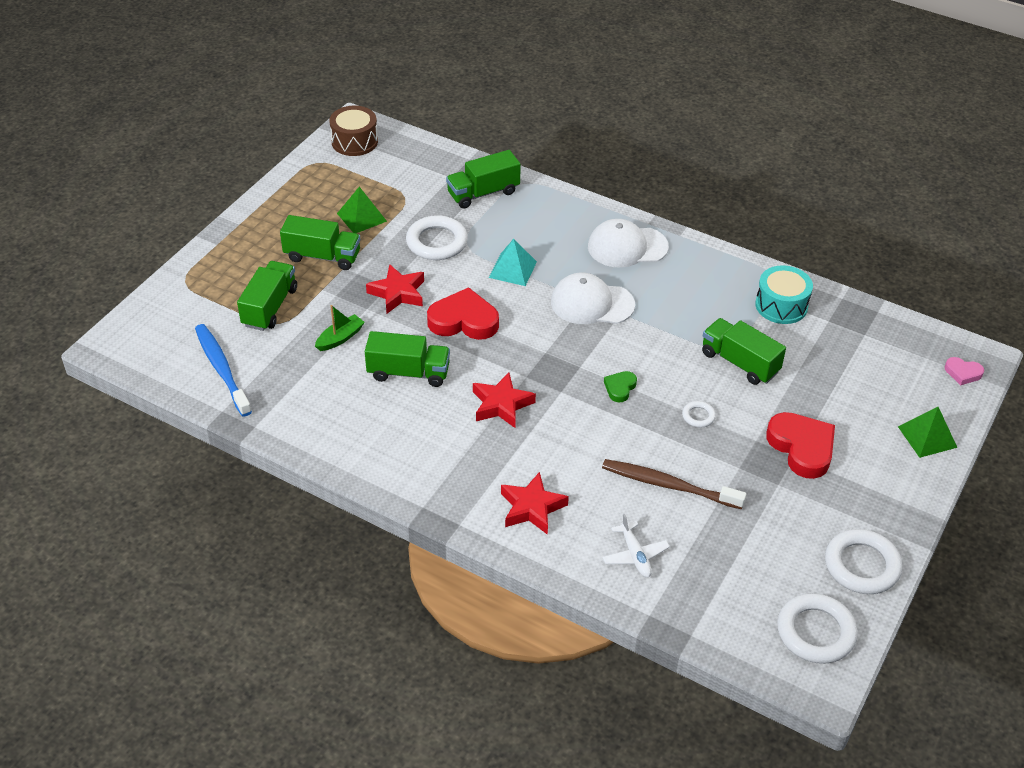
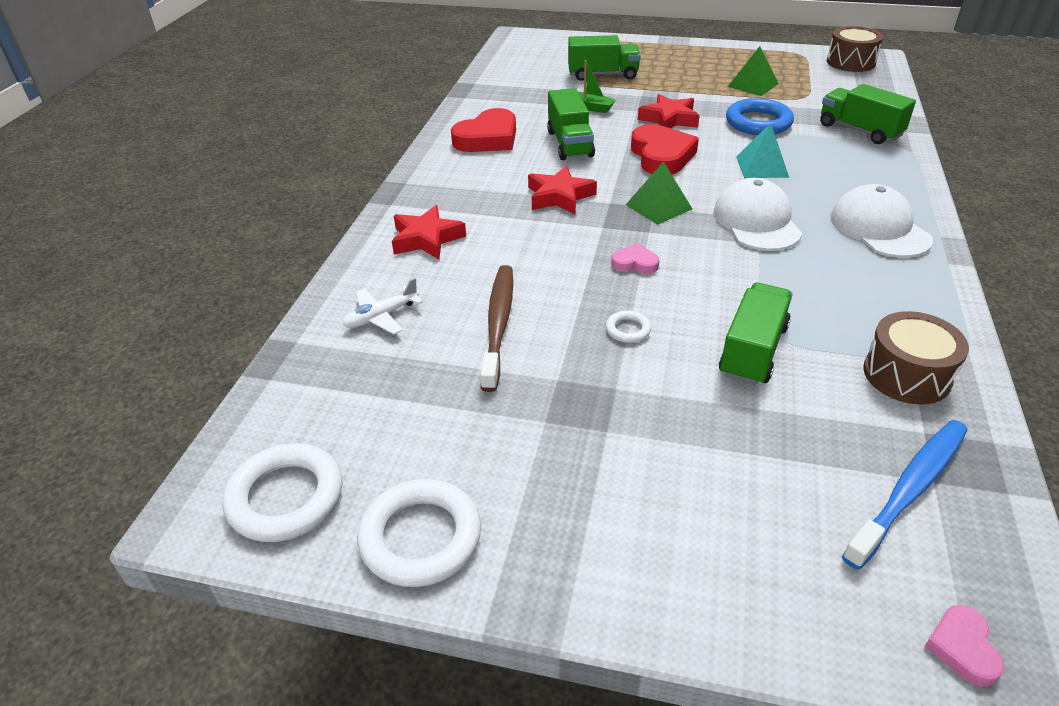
camera: 75 degrees right, 5 degrees down
blue toothbrush [195,324,252,417] -> blue toothbrush moved to [842,420,968,570]
green truck [280,215,360,270] -> none
white ring [406,215,468,260] -> blue ring [726,98,794,135]
green heart [604,371,637,402] -> pink heart [611,243,659,274]
turquoise drum [755,265,813,324] -> brown drum [863,311,969,405]
red heart [766,412,835,479] -> red heart moved to [451,108,516,152]
green pyramid [898,407,957,458] -> green pyramid moved to [626,161,692,225]

